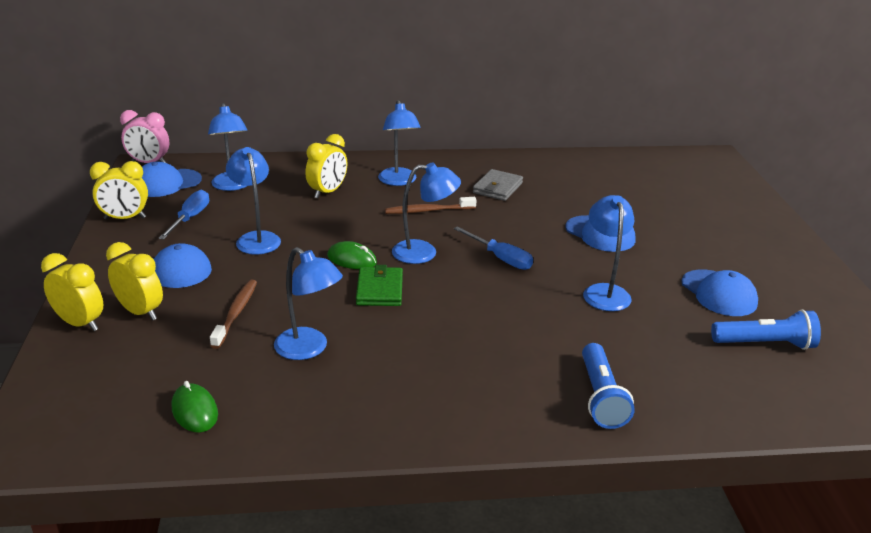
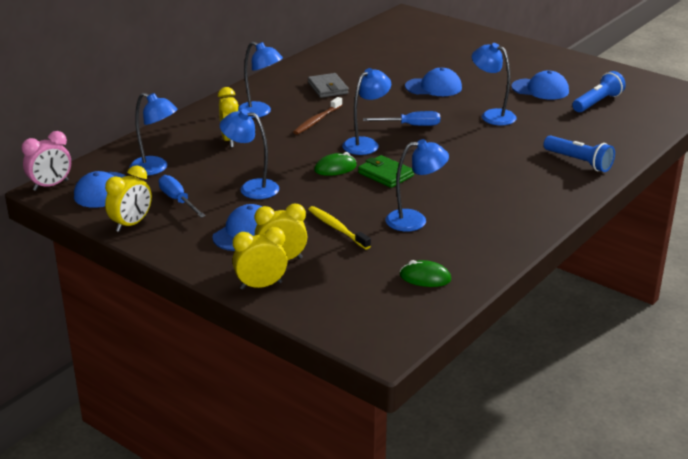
camera: 45 degrees left, 0 degrees up
brown toothbrush [210,280,257,349] -> yellow toothbrush [308,206,371,250]

